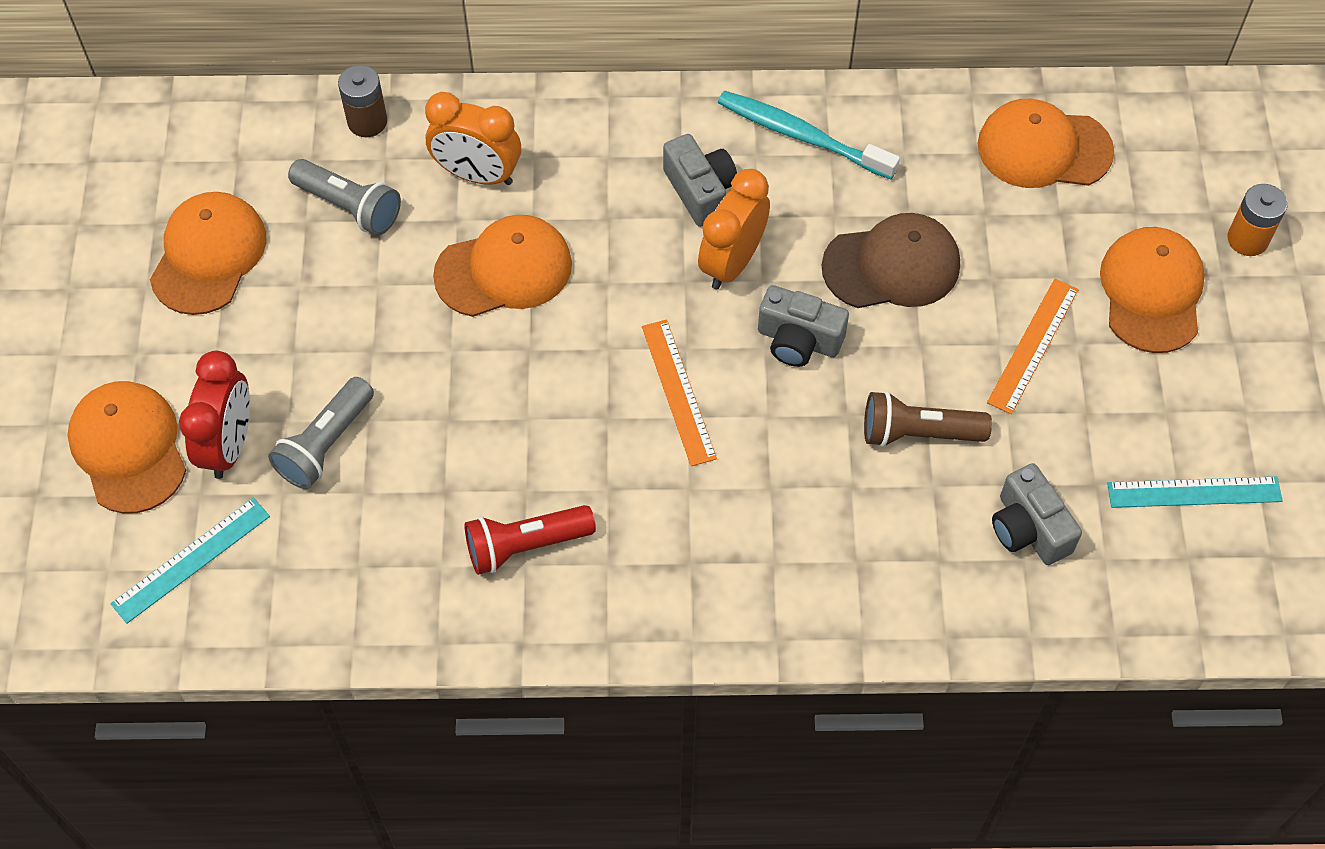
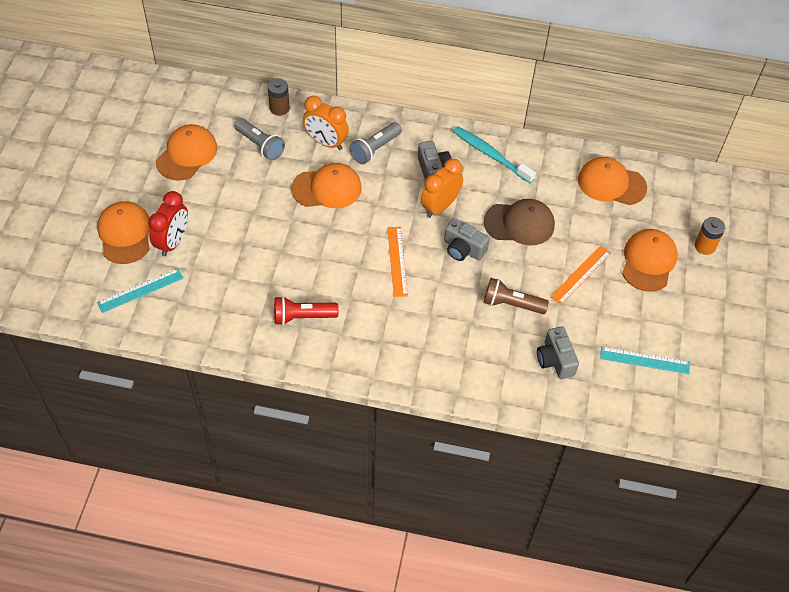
camera: 10 degrees right, 5 degrees down
grey flashlight [268,377,374,489] -> grey flashlight moved to [350,122,402,164]

